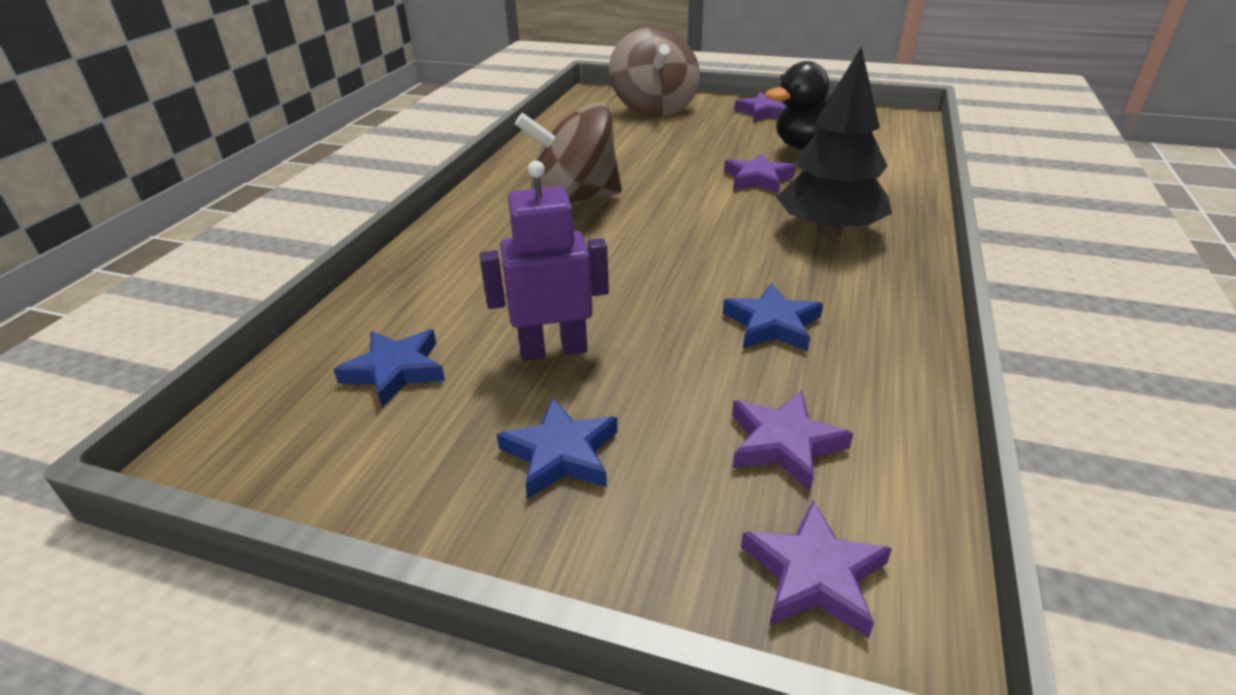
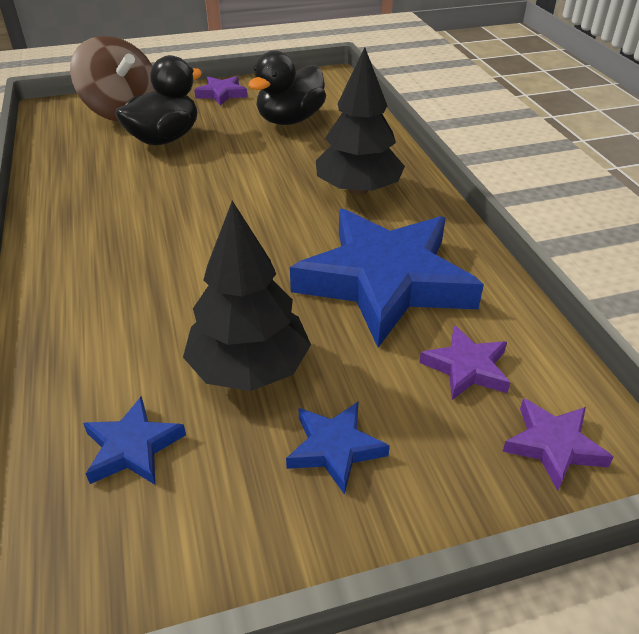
camera: 35 degrees left, 5 degrees up
purple robot [480,161,609,361] -> black tree [183,201,311,391]
brown spinning top [515,102,622,203] -> none
blue star [723,283,823,351] -> blue star [290,209,484,348], size x2.33
purple star [724,153,796,193] -> none
none -> black duck [115,55,202,145]

